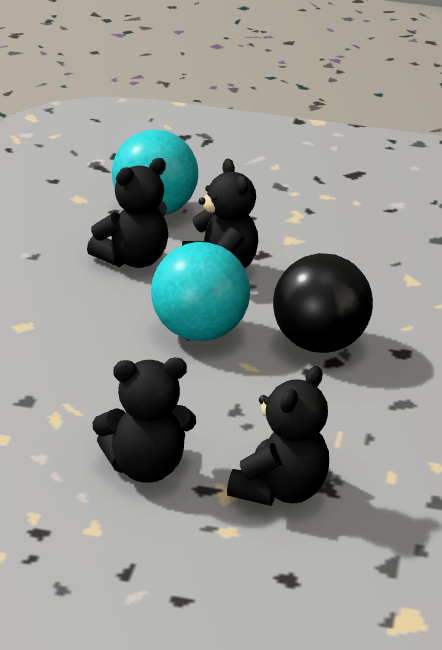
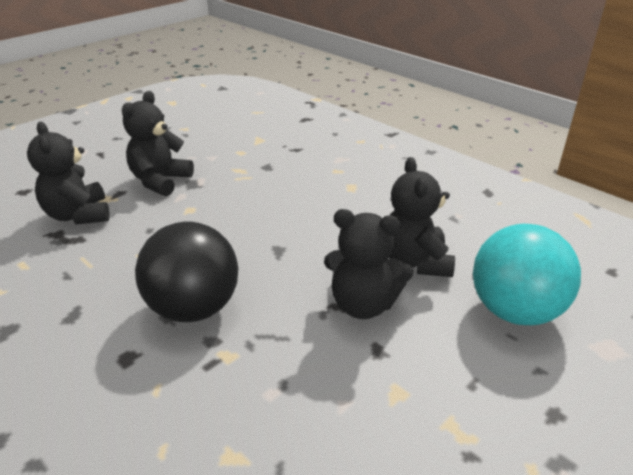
camera: 125 degrees right, 5 degrees up
turquoise ball [151,242,250,341] -> none

